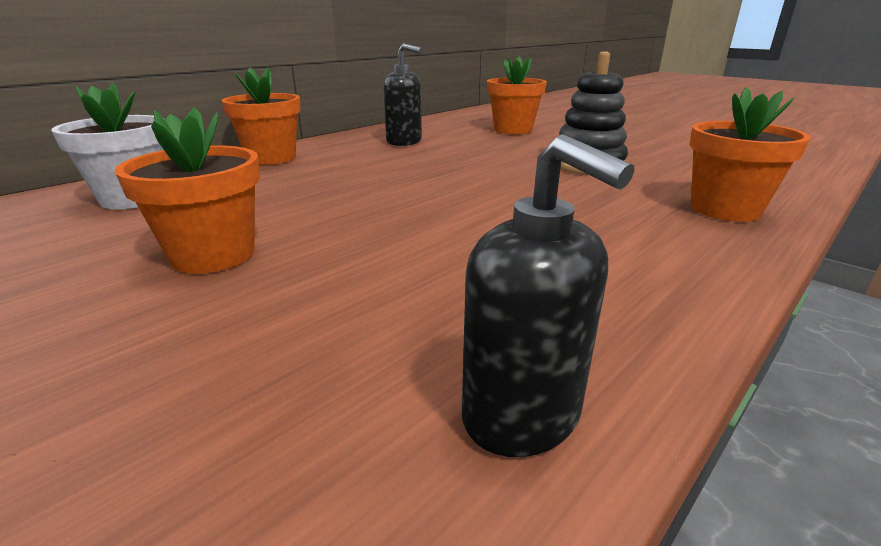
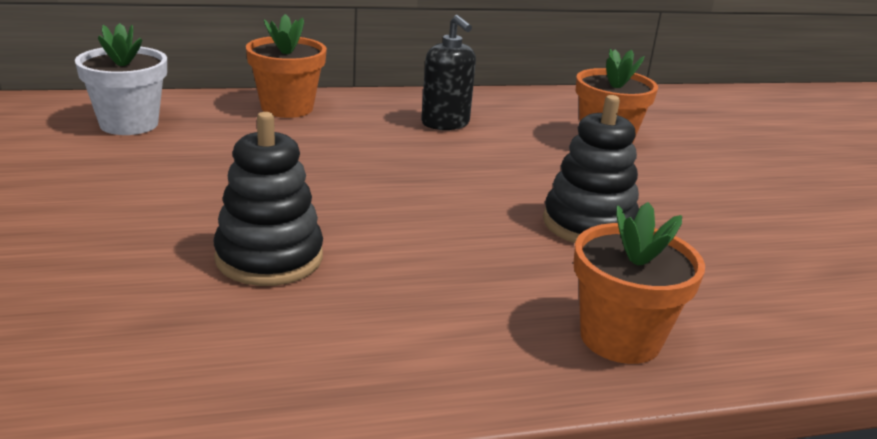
camera: 30 degrees right, 0 degrees up
orange flower pot [114,107,260,274] -> none
black soap dispenser [462,134,634,457] -> none
none -> black stacking toy [214,112,323,286]

